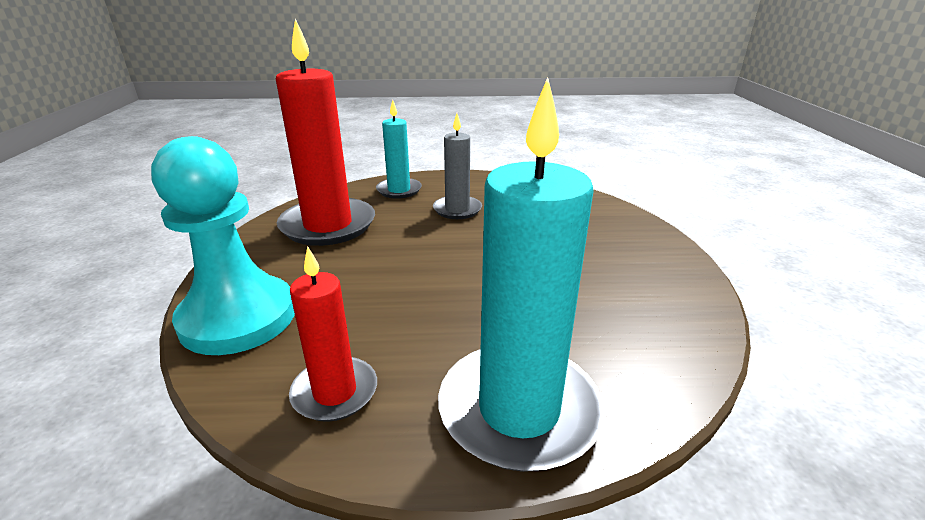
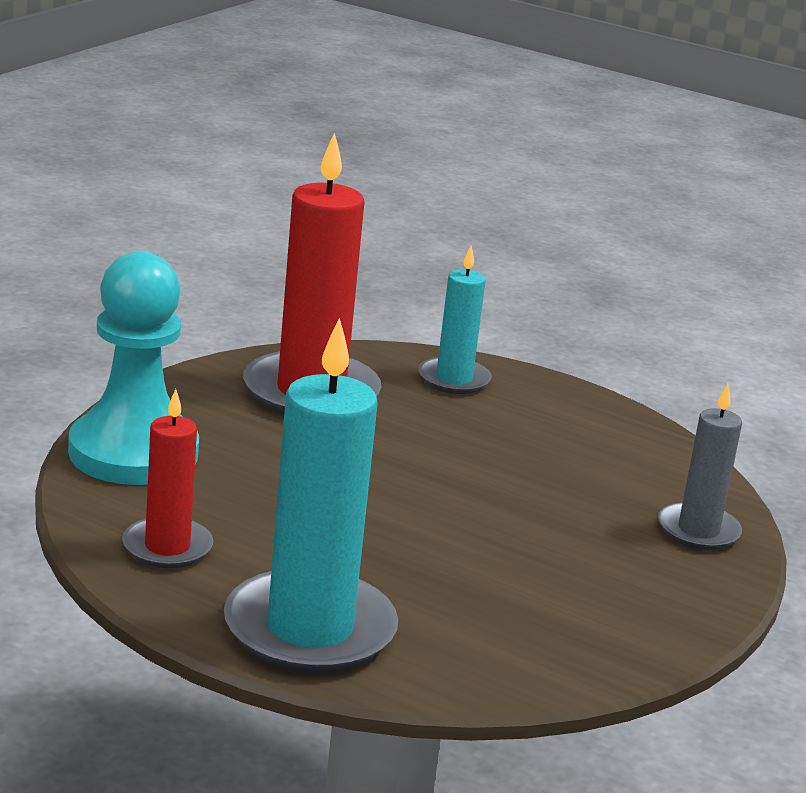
camera: 30 degrees right, 5 degrees down
grey candle [433,113,482,219] -> grey candle moved to [658,384,742,550]

